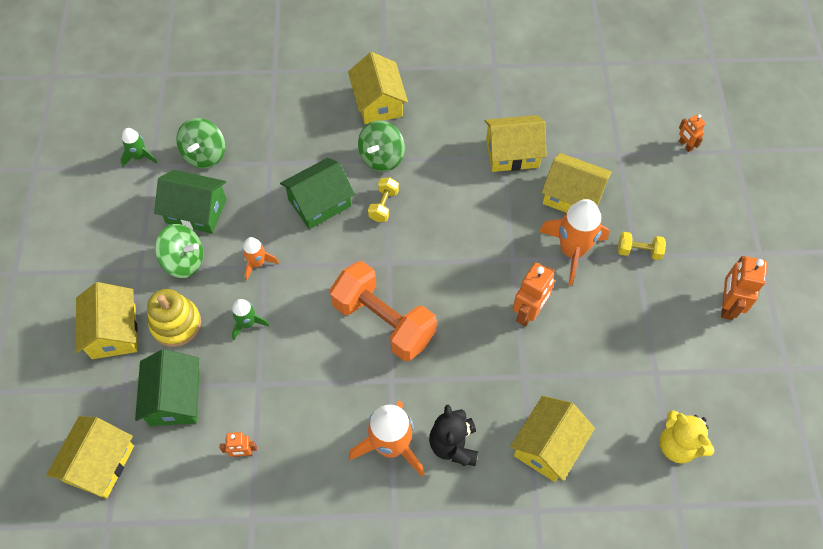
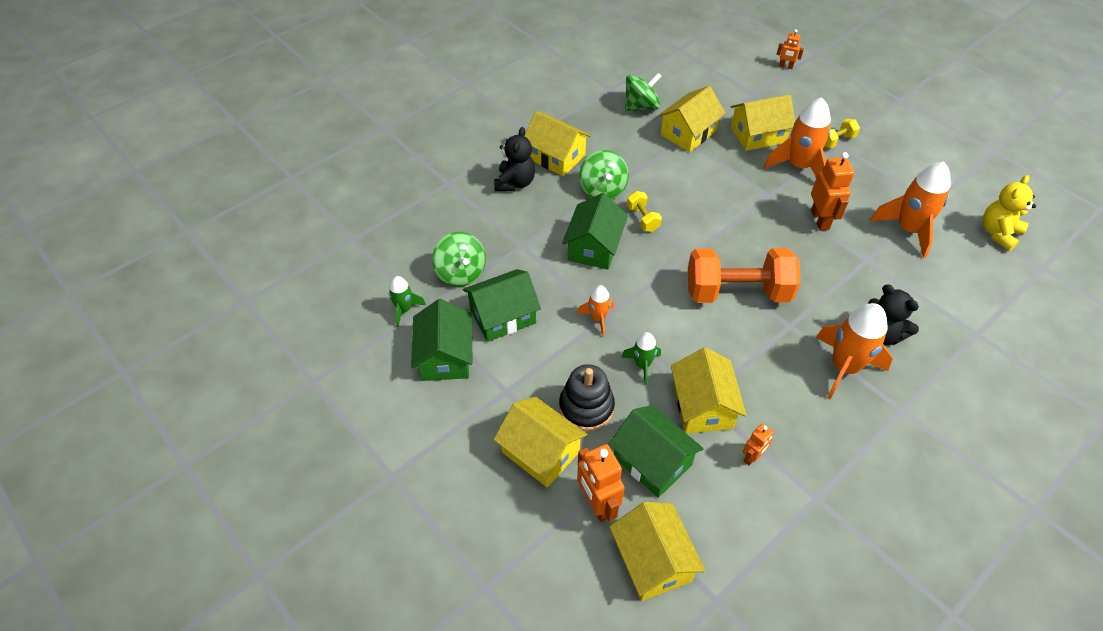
camera: 40 degrees left, 10 degrees down
yellow stacking toy [147,289,201,347] -> black stacking toy [559,364,615,431]
green spinning top [155,224,203,278] -> green spinning top moved to [625,73,662,111]
yellow house [510,396,595,482] -> yellow house moved to [671,347,747,434]
yellow teddy bear [659,410,714,464] -> yellow teddy bear turned 120 degrees clockwise [983,175,1036,251]
orange robot [721,256,767,320] -> orange robot moved to [577,444,625,522]
none -> green house [411,299,473,381]
none -> black teddy bear [494,127,535,191]
none -> orange rocket [870,162,950,258]

